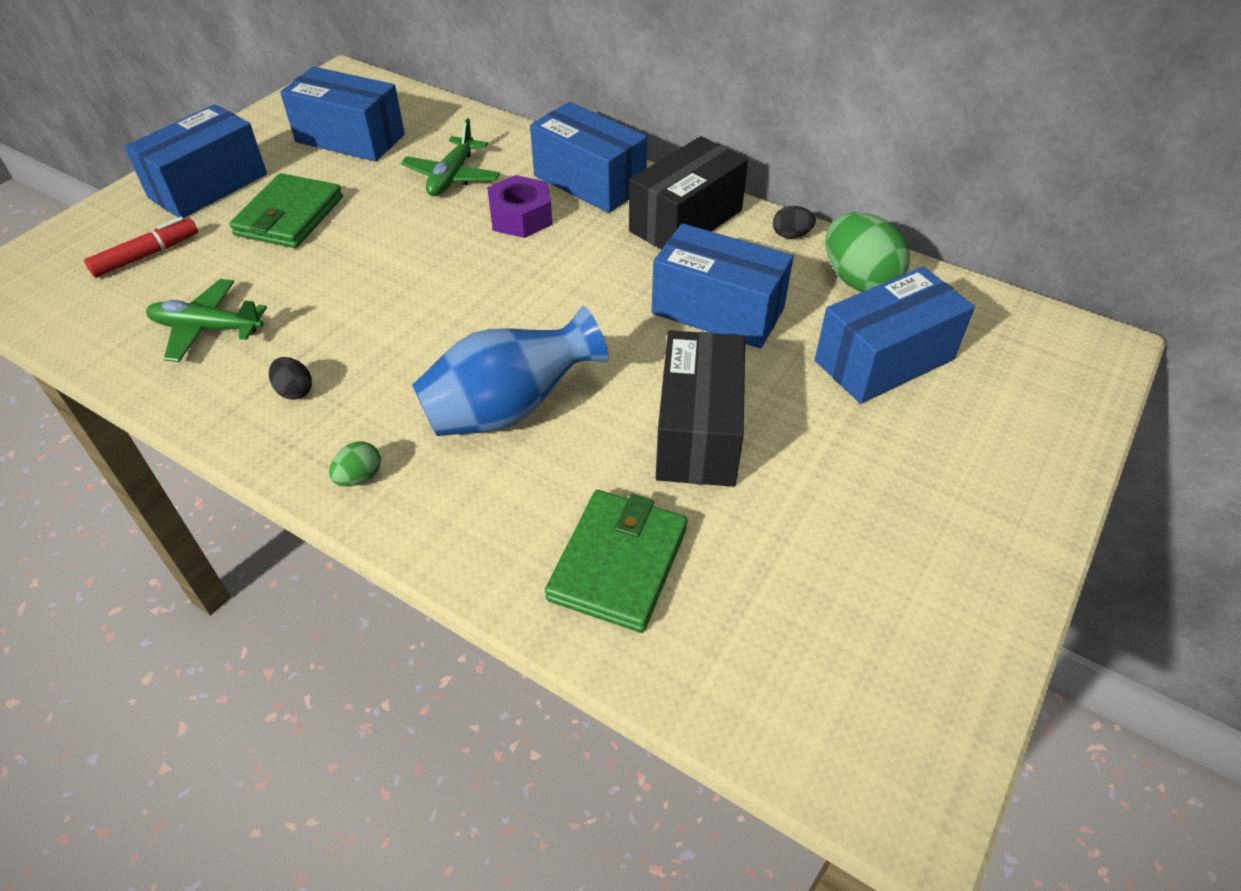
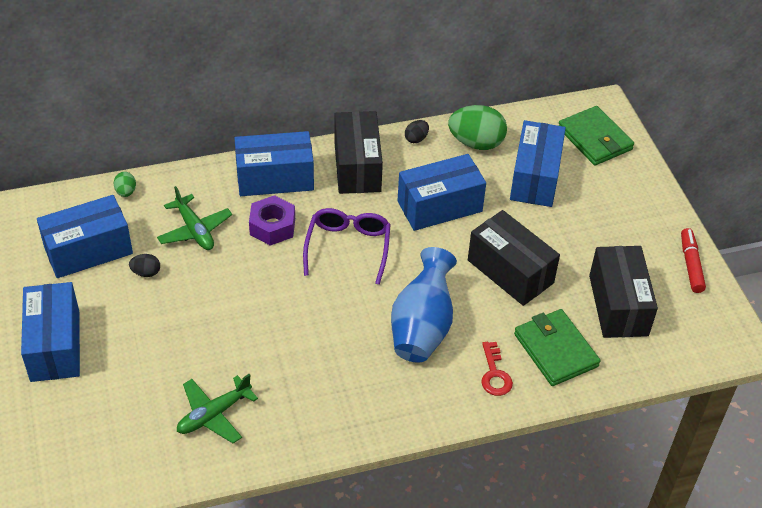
camera: 50 degrees left, 0 degrees up
red marker [84,217,198,278] -> red marker moved to [681,228,706,293]
green wallet [229,173,343,248] -> green wallet moved to [558,106,634,165]
black egg [269,357,312,400] -> black egg moved to [129,254,160,277]
green egg [329,441,381,487] -> green egg moved to [114,172,136,197]
none -> purple glasses [303,208,391,285]
none -> red key [481,342,513,396]
none -> black box [589,246,658,338]

